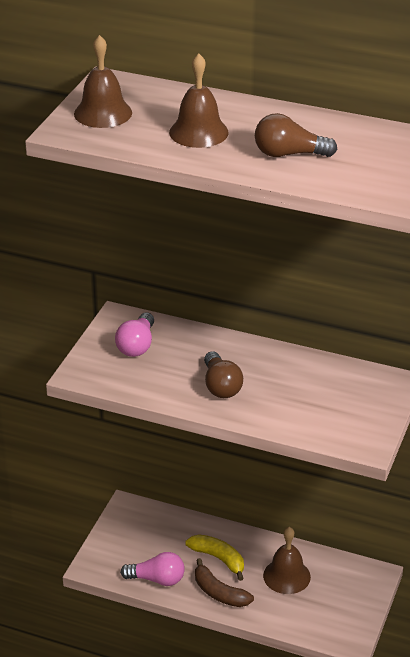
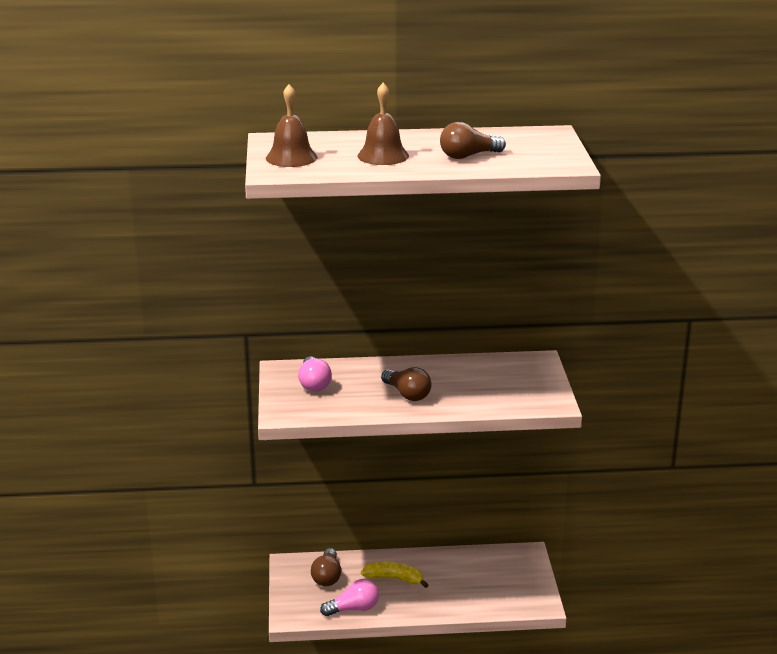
camera: 25 degrees left, 10 degrees down
brown banana [195,558,254,607] -> none
brown bell [263,527,311,594] -> none
none -> brown light bulb [311,548,341,586]

